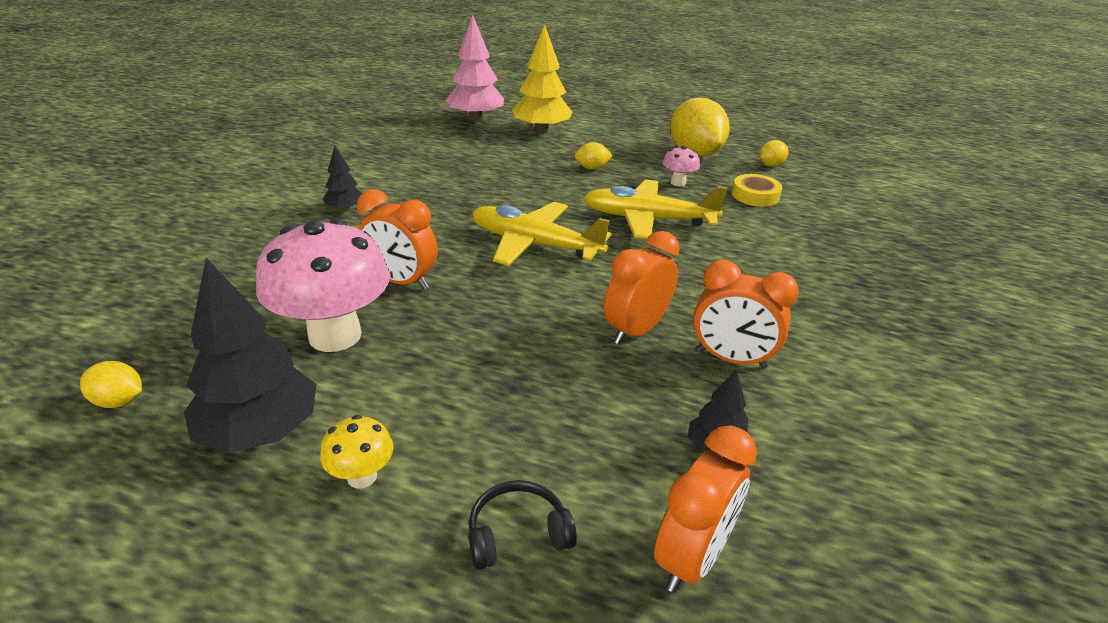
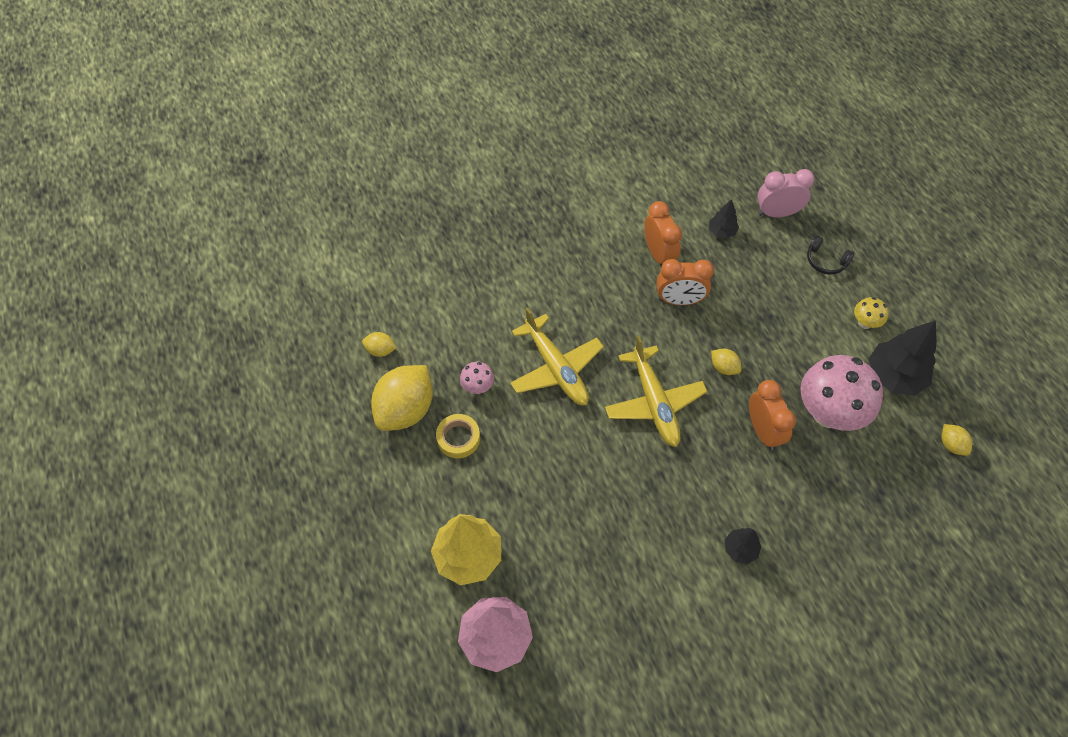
camera: 130 degrees left, 25 degrees up
yellow lemon [575,142,613,169] -> yellow lemon moved to [711,349,741,375]
orange clock [654,426,757,593] -> pink clock [757,169,815,217]
yellow tape [732,174,782,207] -> yellow tape moved to [436,414,480,458]

